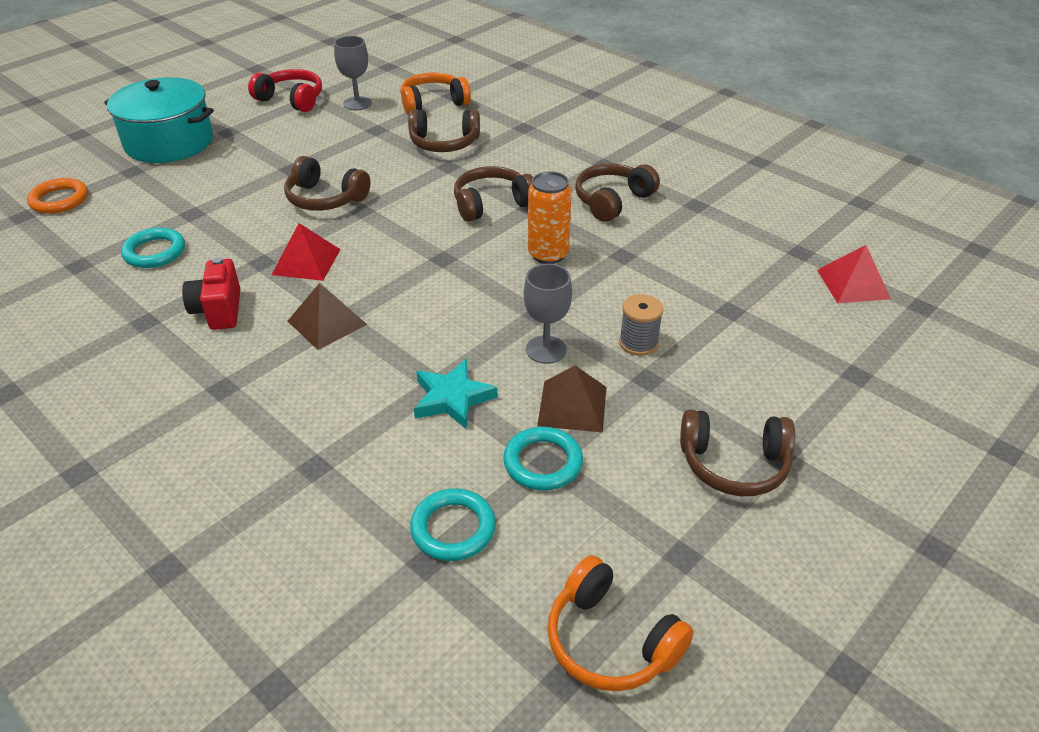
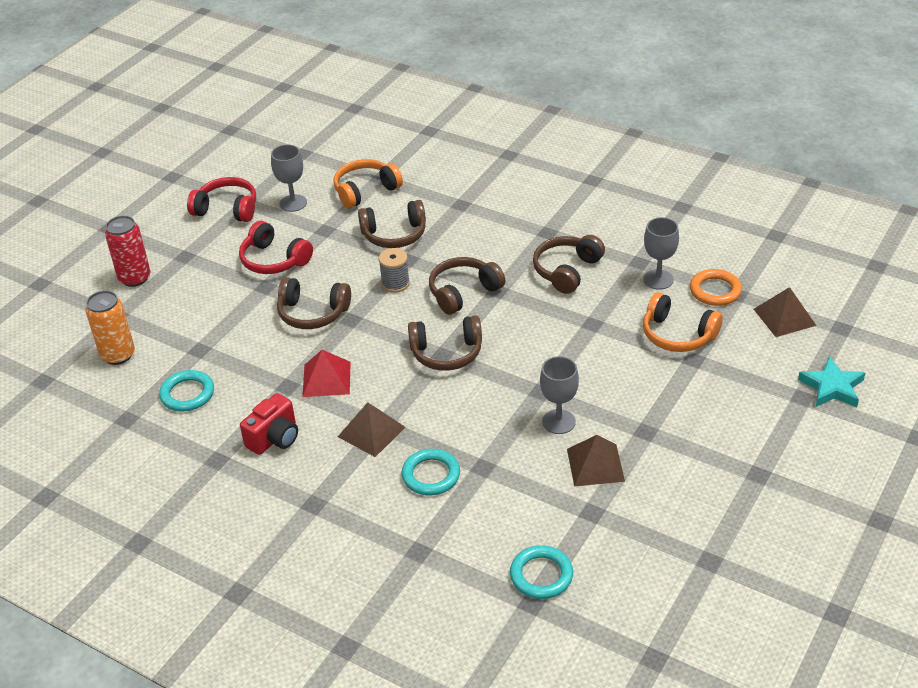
camera: 10 degrees left, 0 degrees up
orange ring [27,178,88,214] -> orange ring moved to [690,269,742,306]
turquoise pot [105,77,214,163] -> red can [105,216,150,287]
red camera [182,257,240,330] -> red camera turned 120 degrees counterclockwise [240,393,298,455]
turquoise star [414,359,498,429] -> turquoise star moved to [798,357,865,407]
turquoise ring [503,427,583,491] -> turquoise ring moved to [401,449,460,495]
orange can [528,171,572,264] -> orange can moved to [86,291,135,365]
orange headphones [547,555,694,691] -> orange headphones moved to [643,292,723,352]
grey spool [619,294,663,356] -> grey spool moved to [379,248,410,293]
brown headphones [680,409,795,496] -> brown headphones moved to [408,315,482,371]
red pyramid [817,245,891,303] -> brown pyramid [754,287,817,337]
none -> red headphones [239,221,313,274]
none -> grey goblet [643,217,679,290]

